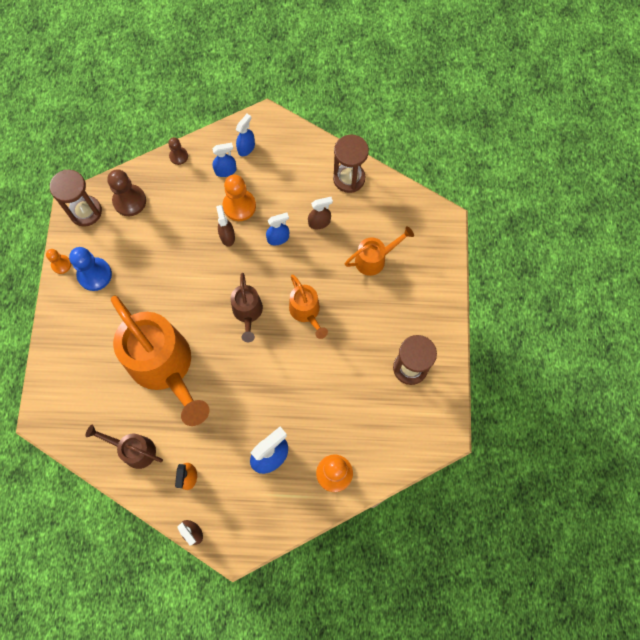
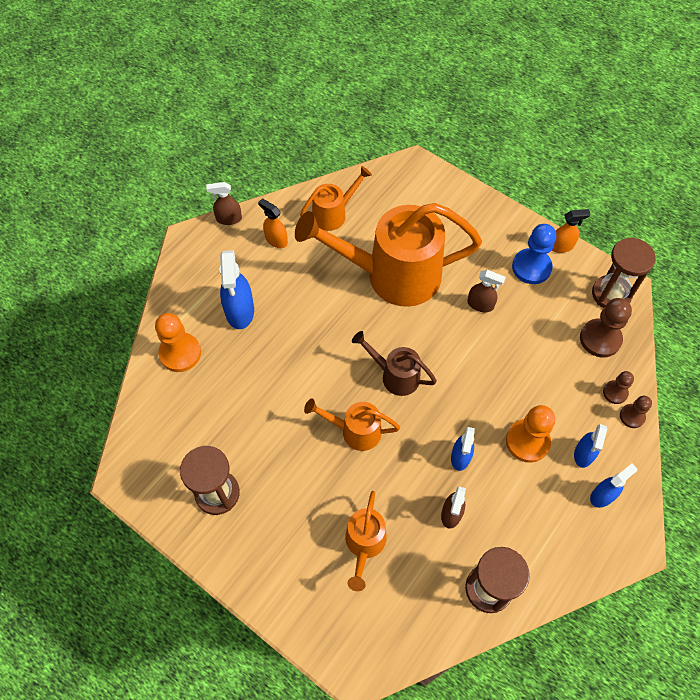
camera: 125 degrees right, 10 degrees down
orange pawn [46,249,71,274] -> orange spray bottle [552,209,590,253]
brown watering can [85,425,163,469] -> orange watering can [300,166,372,231]
brown spray bottle [216,205,235,247] -> brown spray bottle moved to [467,270,506,312]
blue spray bottle [236,114,255,156] -> blue spray bottle turned 105 degrees counterclockwise [590,464,637,508]
none -> brown pawn [603,371,634,404]

